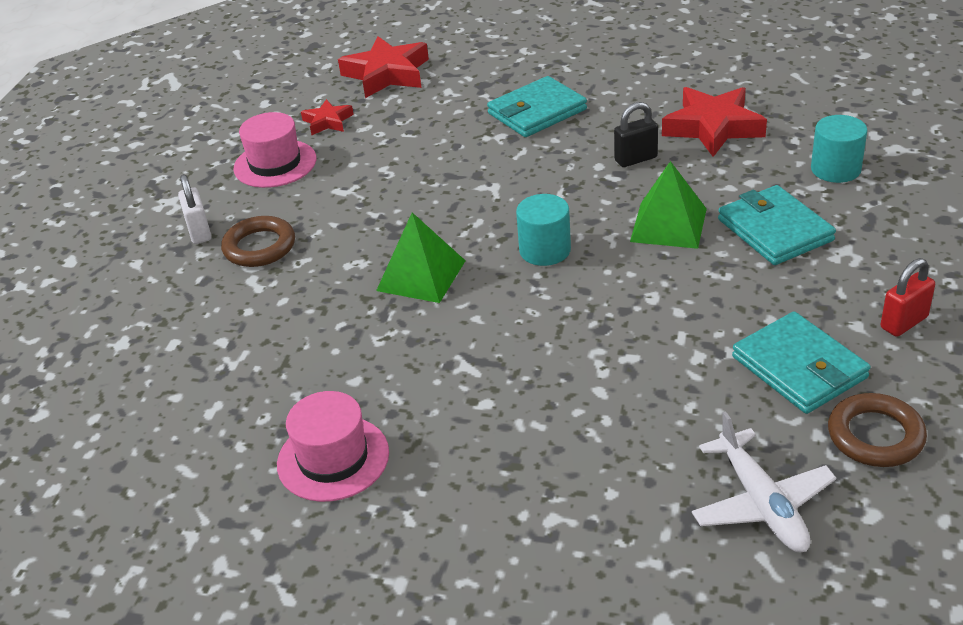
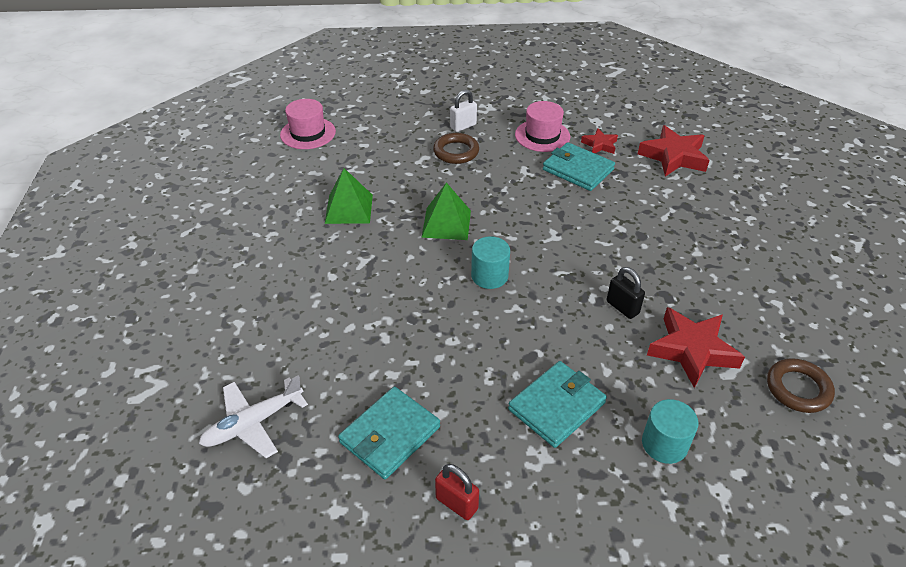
camera: 70 degrees right, 5 degrees up
pink hat [277,391,389,502] -> pink hat moved to [280,99,336,149]
turquoise wallet [487,76,587,137] -> turquoise wallet moved to [543,142,615,191]
green pyramid [630,161,707,249] -> green pyramid moved to [325,168,373,224]
brown ring [828,393,927,467] -> brown ring moved to [767,358,835,413]

